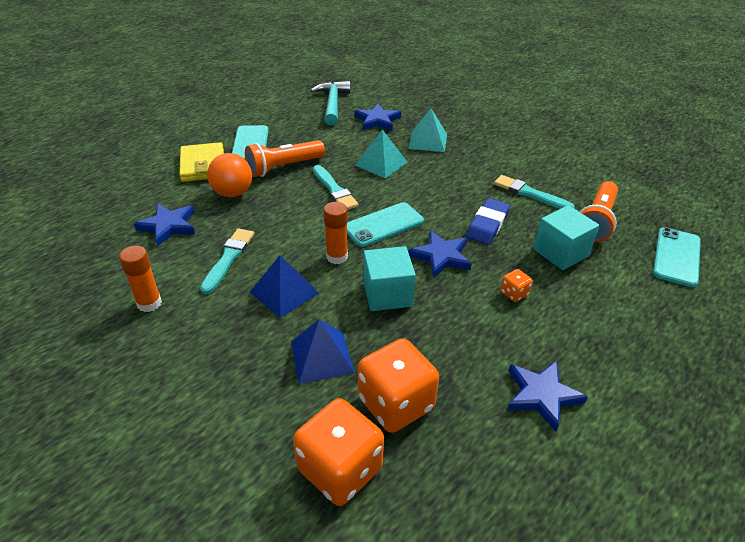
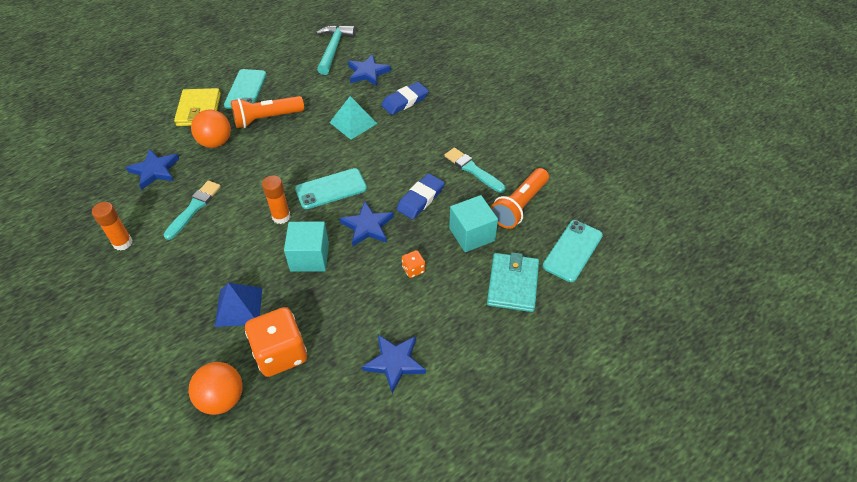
camera: 10 degrees right, 10 degrees up
blue pyramid [250,255,319,318] -> none
orange dice [293,398,384,506] -> orange ball [189,362,243,415]
turquoise brush [313,165,359,210] -> none
turquoise pyramid [408,108,447,152] -> blue eraser [381,82,429,115]
none -> turquoise wallet [487,252,539,312]

